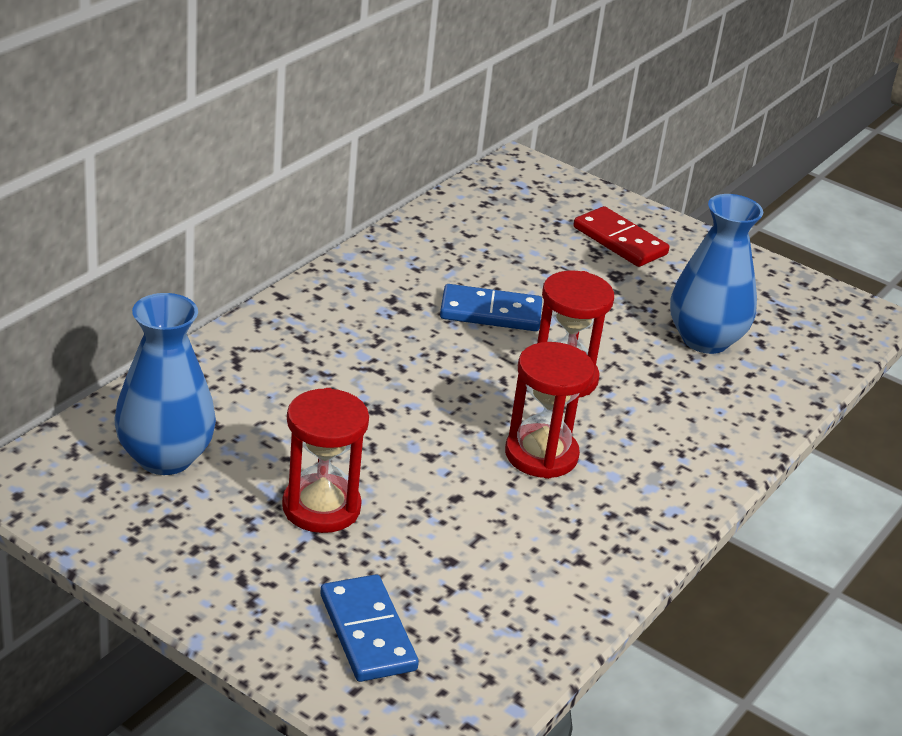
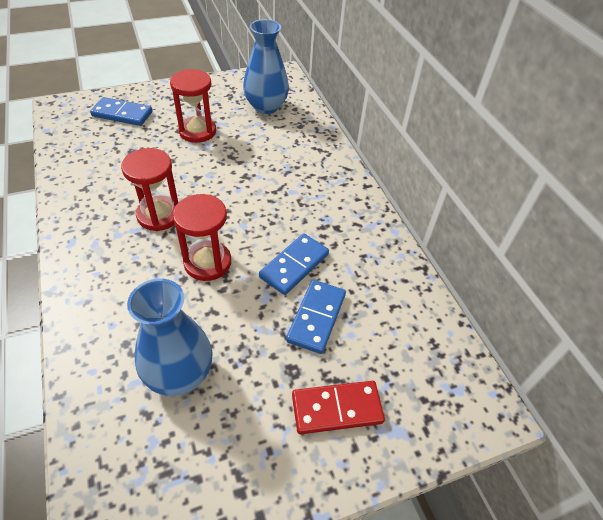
camera: 125 degrees right, 15 degrees up
none -> blue domino [286,280,346,354]

